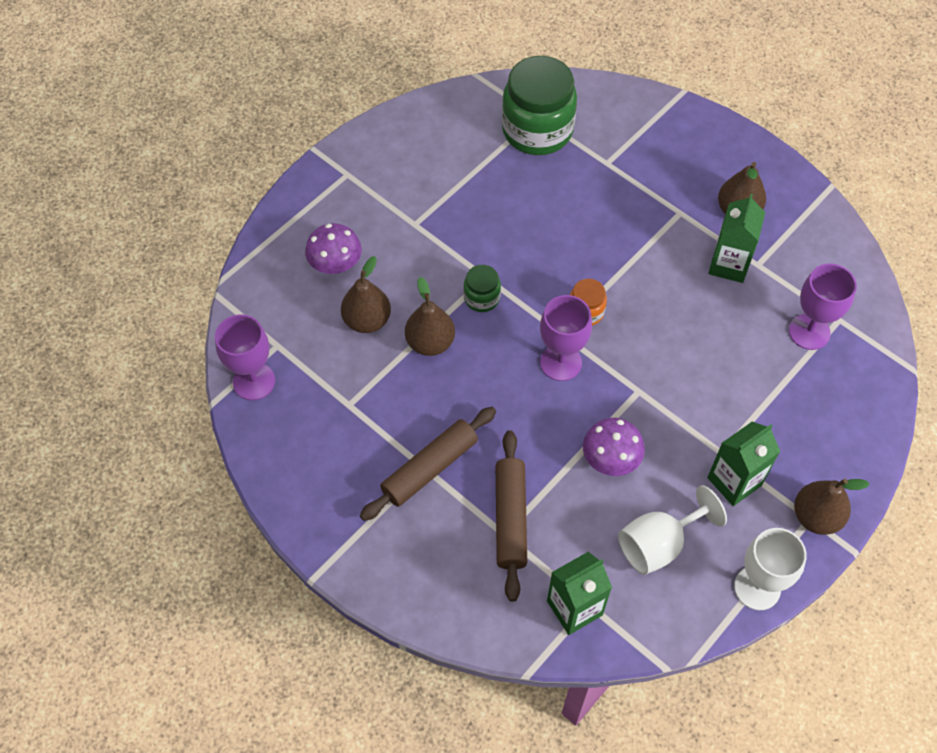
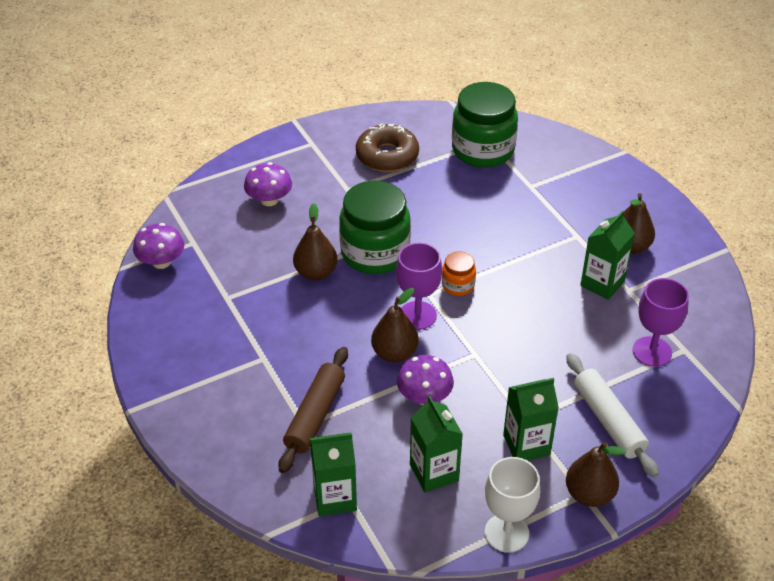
camera: 20 degrees right, 15 degrees down
purple goblet [215,314,275,400] -> purple mushroom [133,223,184,269]
brown pear [341,256,391,333] -> brown pear moved to [371,288,419,363]
brown rolling pin [360,407,496,521] -> none
green jar [464,265,501,312] -> green jar [339,181,411,274], size x2.14
white goblet [618,485,727,575] -> green carton [410,396,463,493]
none -> brown donut [356,123,419,172]
none -> white rolling pin [566,353,659,478]

